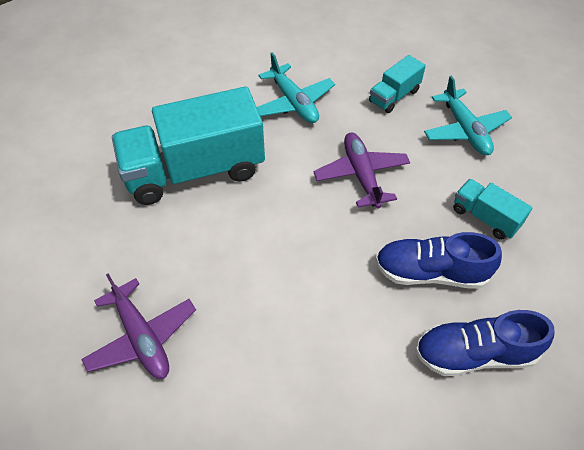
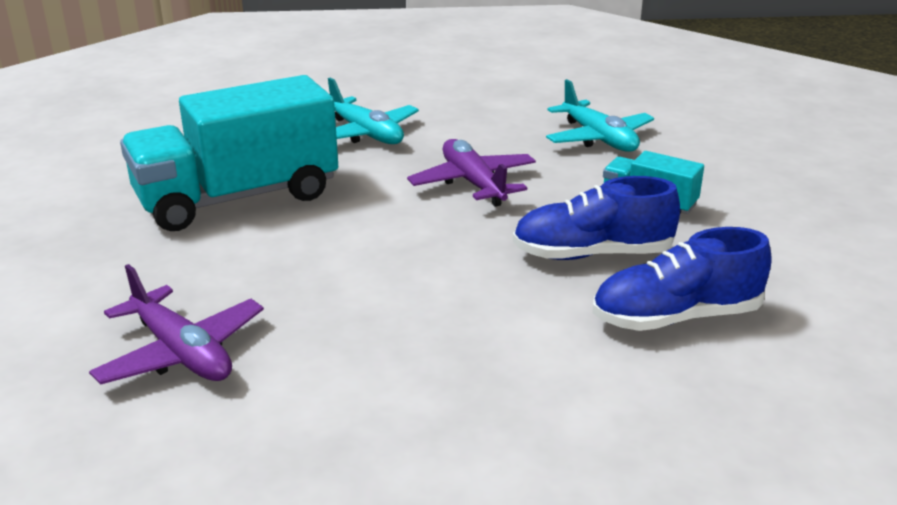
camera: 10 degrees left, 25 degrees down
turquoise truck [369,55,426,113] -> none

